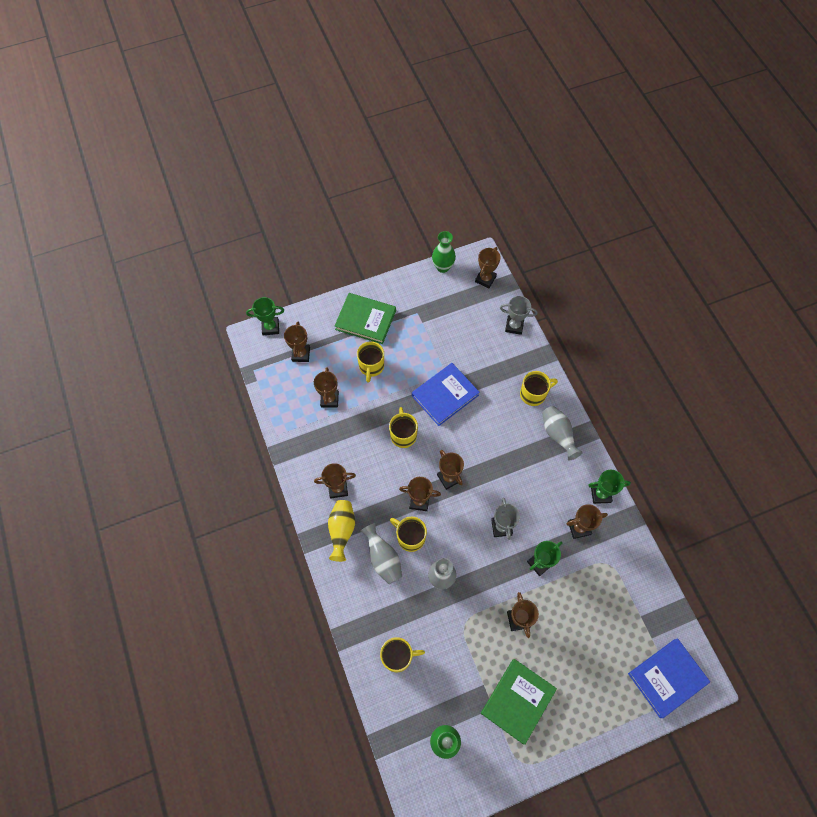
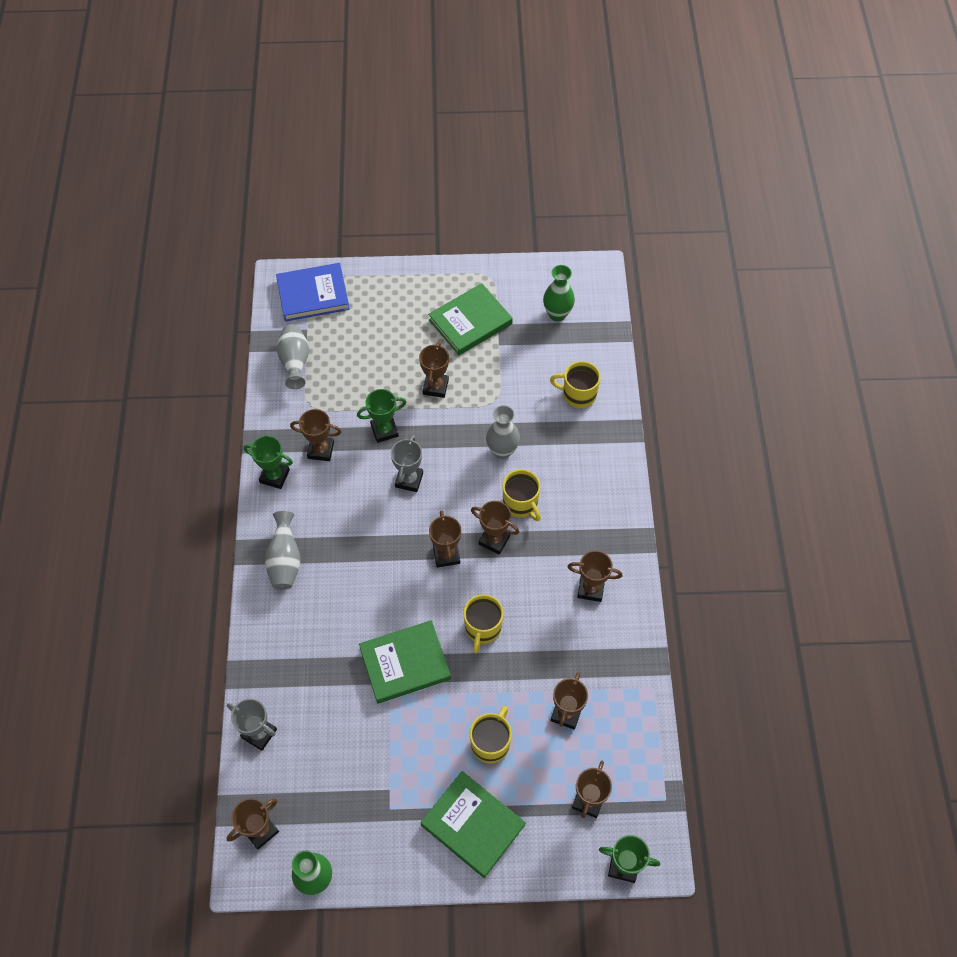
camera: 160 degrees left, 5 degrees down
yellow vase [328,500,355,562] -> none
grey vase [361,523,402,584] -> grey vase moved to [277,324,309,389]
blue book [412,363,480,426] -> green book [359,620,451,704]
yellow mug [520,371,558,406] -> none

